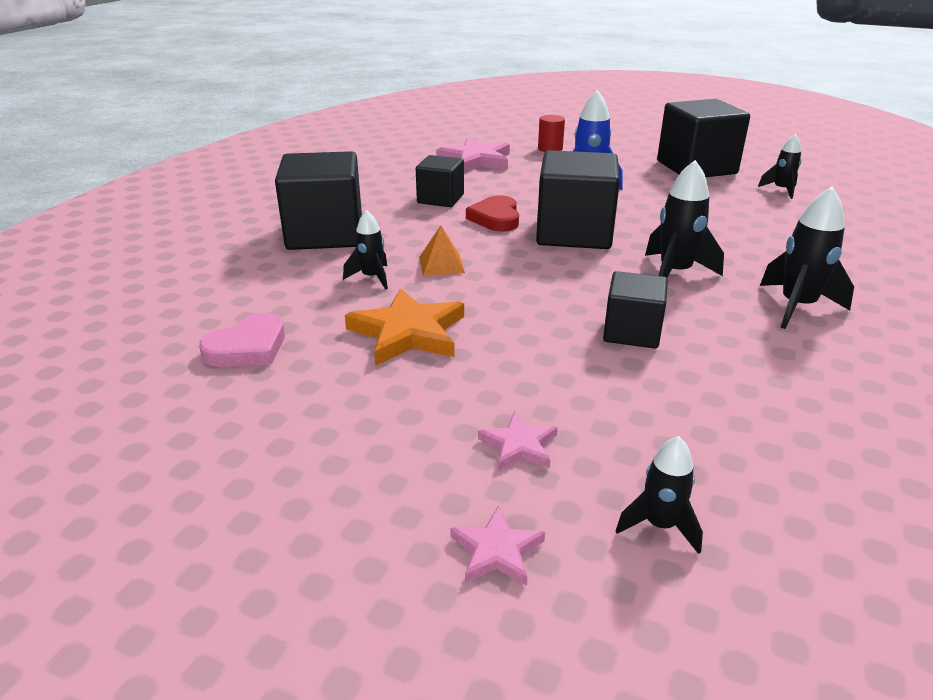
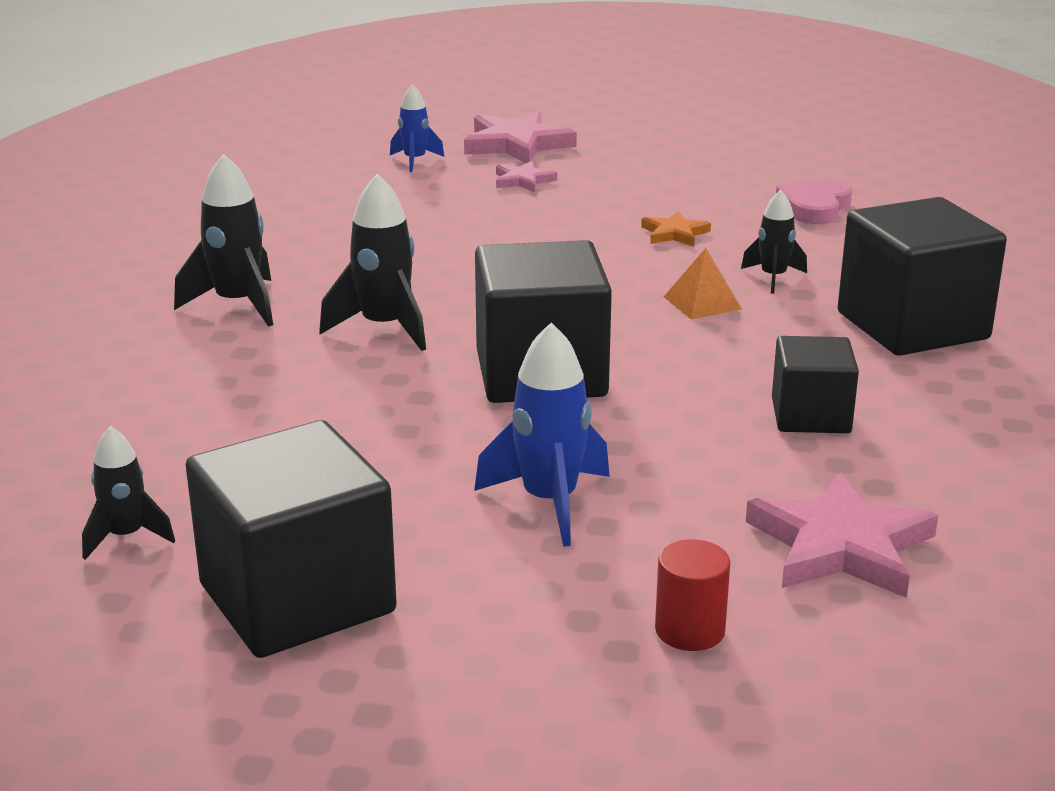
camera: 165 degrees right, 5 degrees down
orange star [345,288,464,366] -> orange star [641,211,711,247], size x0.53
pink star [450,505,545,586] -> pink star [464,111,577,163], size x1.87
red heart [466,195,519,232] -> none
black cube [603,271,668,349] -> none
black rocket [616,436,703,554] -> blue rocket [390,84,445,172]

